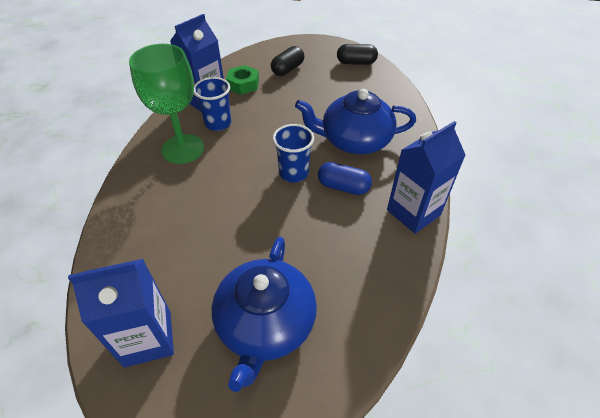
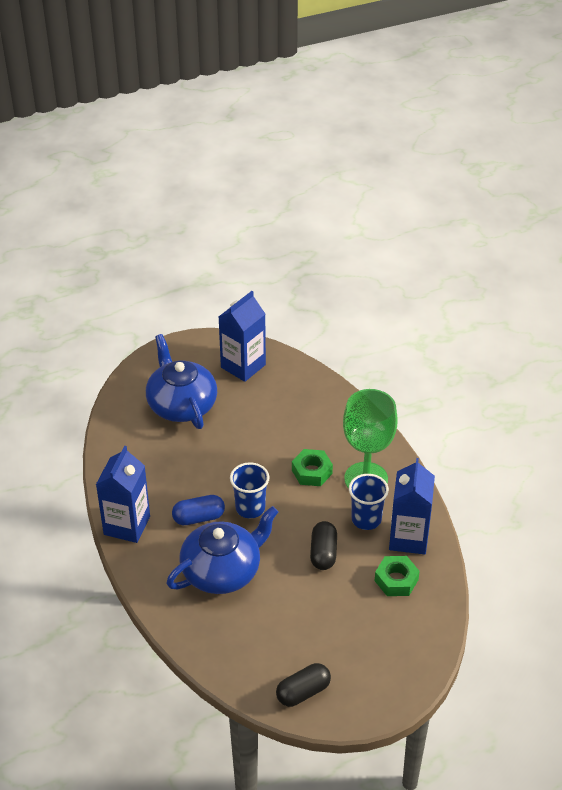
camera: 145 degrees right, 5 degrees down
black capsule [271,46,304,76] -> black capsule moved to [310,521,337,570]
none -> green nut [292,449,333,486]

